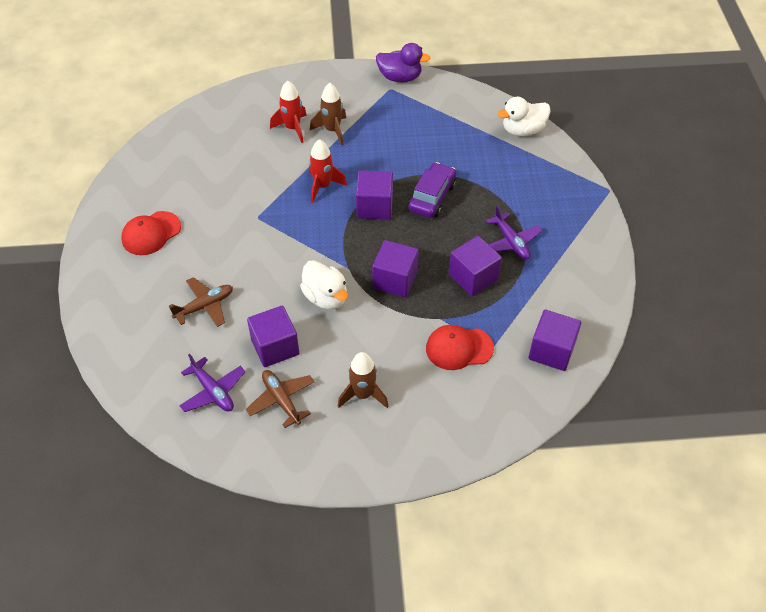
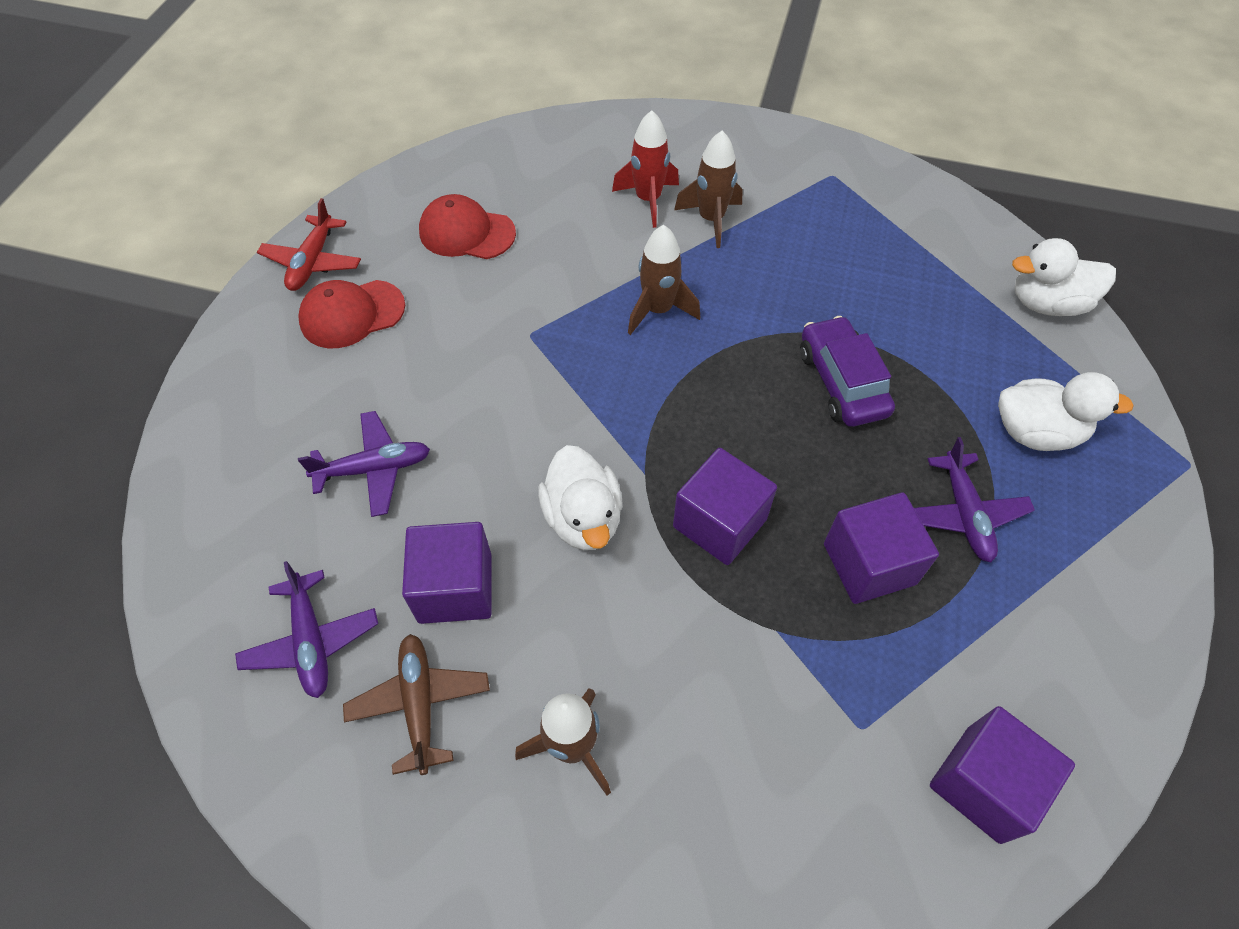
camera: 20 degrees right, 5 degrees up
brown plane [169,277,233,327] -> purple plane [298,411,430,517]
red rocket [309,139,347,203] -> brown rocket [628,225,700,335]
purple cube [356,170,393,220] -> none
purple duck [376,43,431,82] -> none
purple car [408,162,456,218] -> purple car turned 60 degrees counterclockwise [800,316,895,427]
red cap [426,325,494,370] -> red cap moved to [419,194,516,259]
none -> red plane [257,198,361,291]
none -> white duck [998,372,1134,451]

